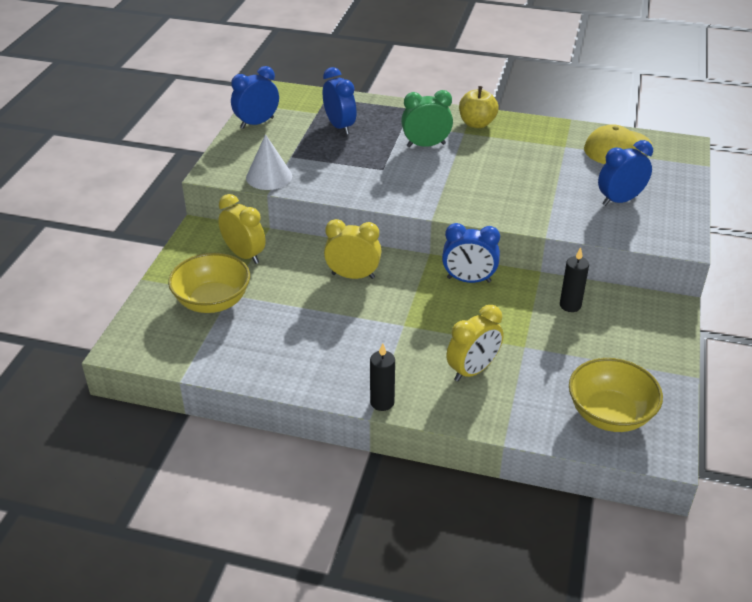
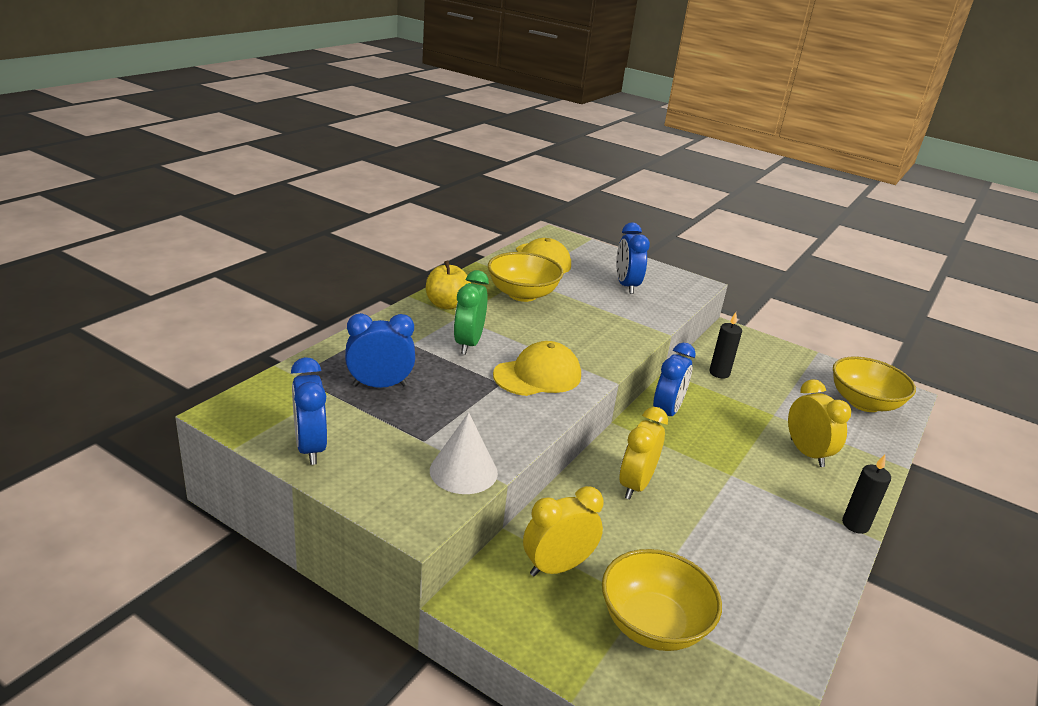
camera: 75 degrees left, 10 degrees down
none -> yellow bowl [488,252,564,302]
none -> yellow cap [493,341,581,396]

